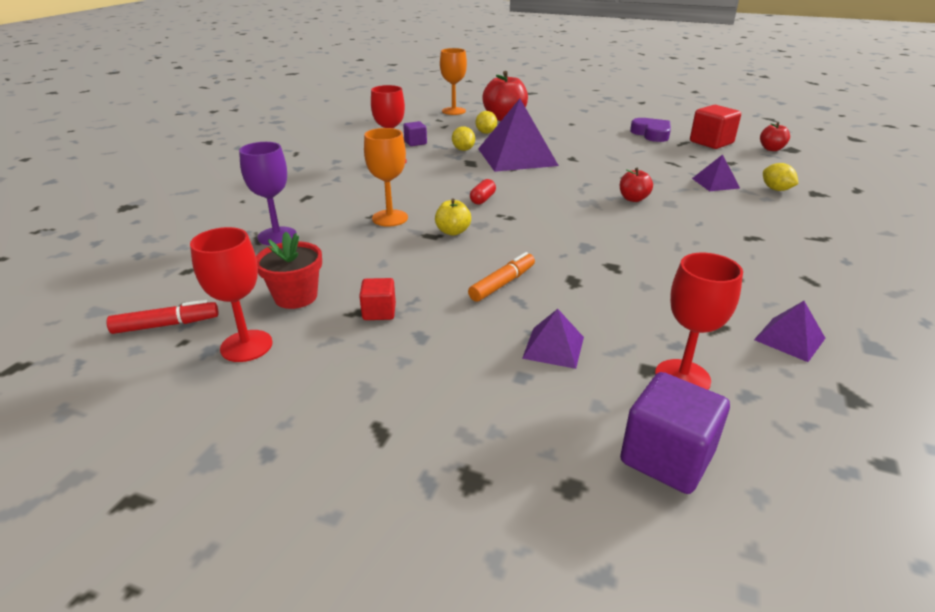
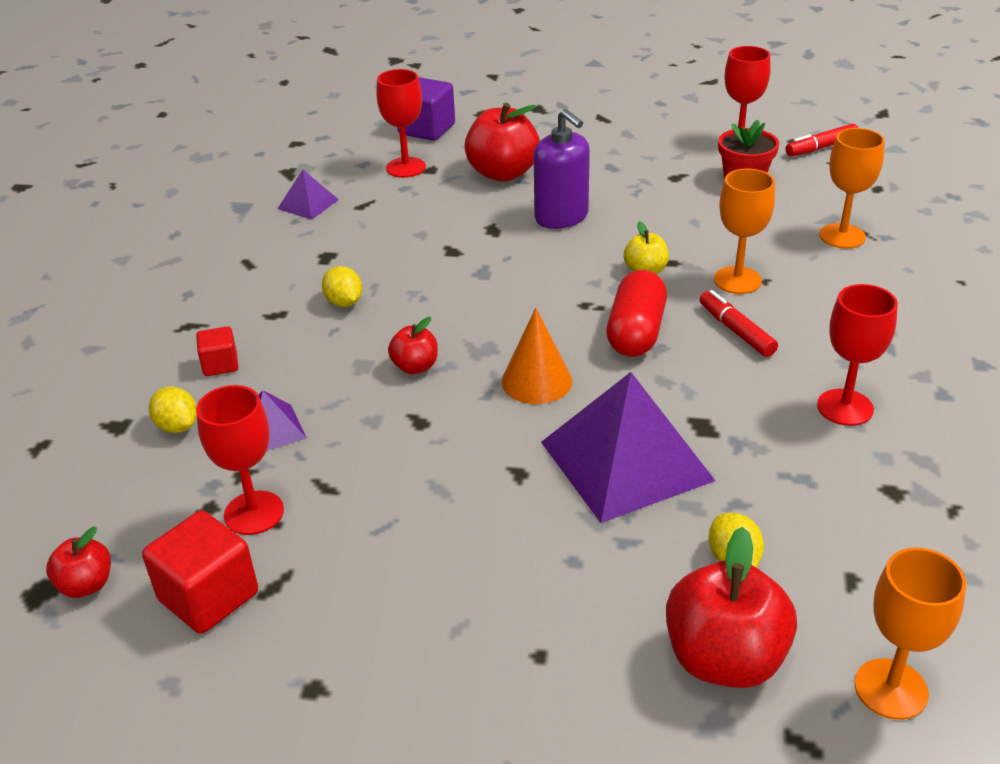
camera: 170 degrees right, 5 degrees up
purple goblet [239,142,296,245] -> orange goblet [819,128,885,249]
red cube [359,278,396,320] -> red cube moved to [196,326,238,376]
purple cube [403,121,427,146] -> none
yellow lemon [452,126,475,151] -> yellow lemon moved to [322,266,362,307]
orange marker [468,252,535,302] -> purple soap dispenser [534,109,590,229]
red capsule [470,179,496,204] -> red capsule [606,270,667,357], size x1.96
purple pyramid [522,309,584,369] -> red apple [464,103,540,181]
purple heart [630,118,671,142] -> none
none -> red goblet [196,385,284,535]
none -> orange cone [502,308,572,404]
none -> red marker [700,290,778,357]

